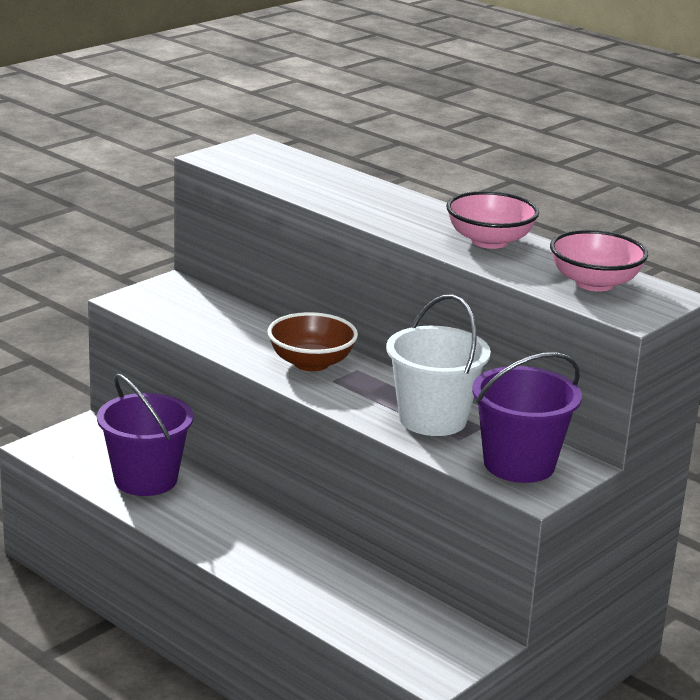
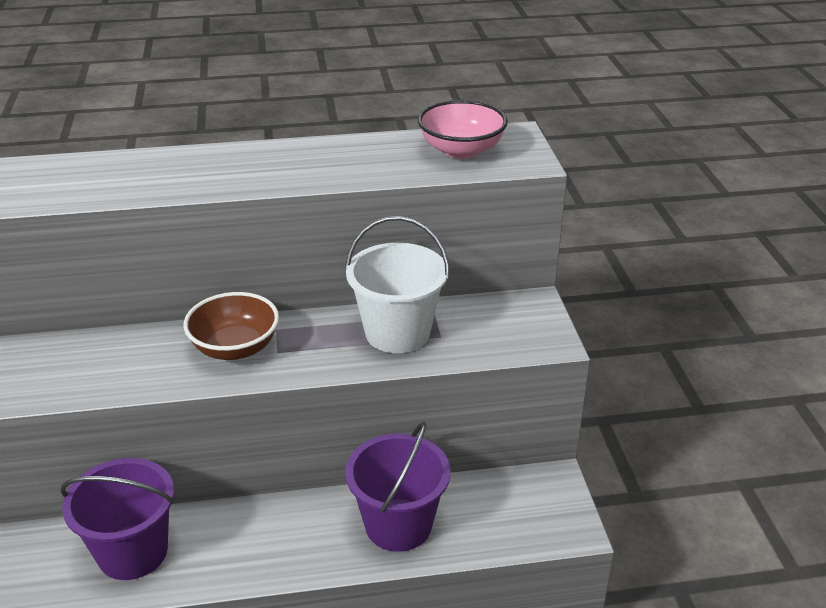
camera: 50 degrees left, 10 degrees up
pink bowl [446,191,539,249] -> none
purple bucket [472,352,582,483] -> purple bucket moved to [345,421,451,552]

